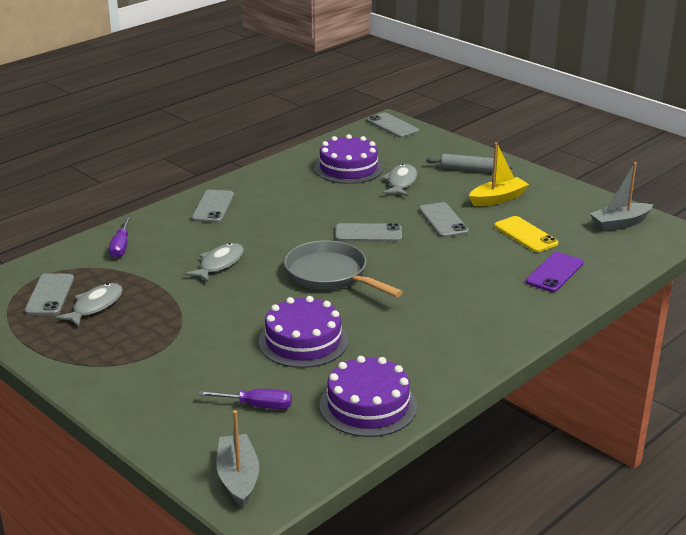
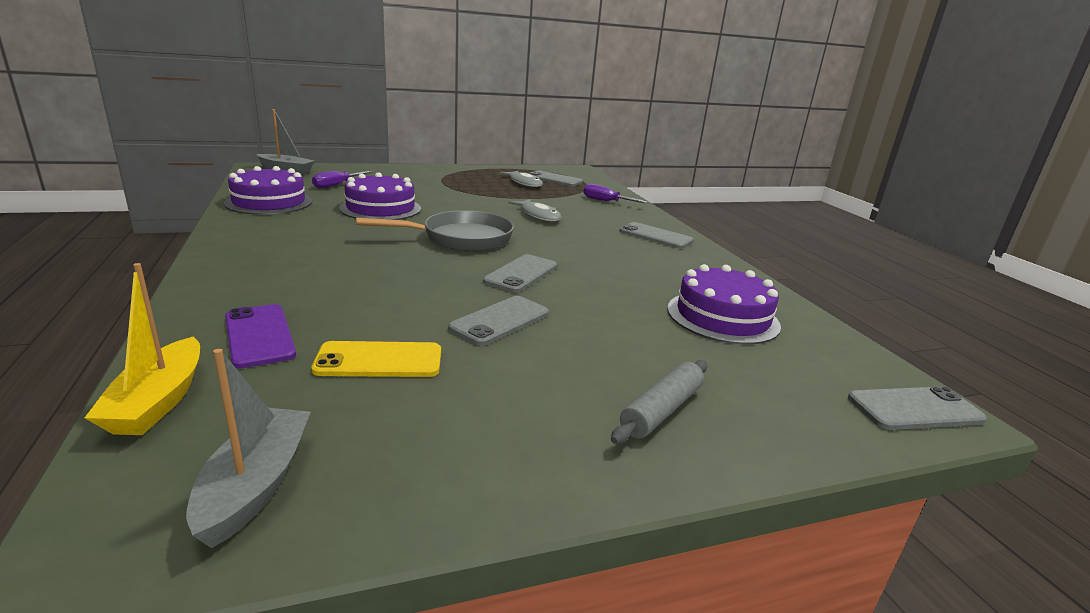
camera: 115 degrees right, 5 degrees down
grey fish [381,164,417,196] -> none
grey phone [419,202,469,238] -> grey phone turned 60 degrees counterclockwise [448,296,549,346]
yellow boat [469,142,529,206] -> yellow boat moved to [85,263,200,435]

